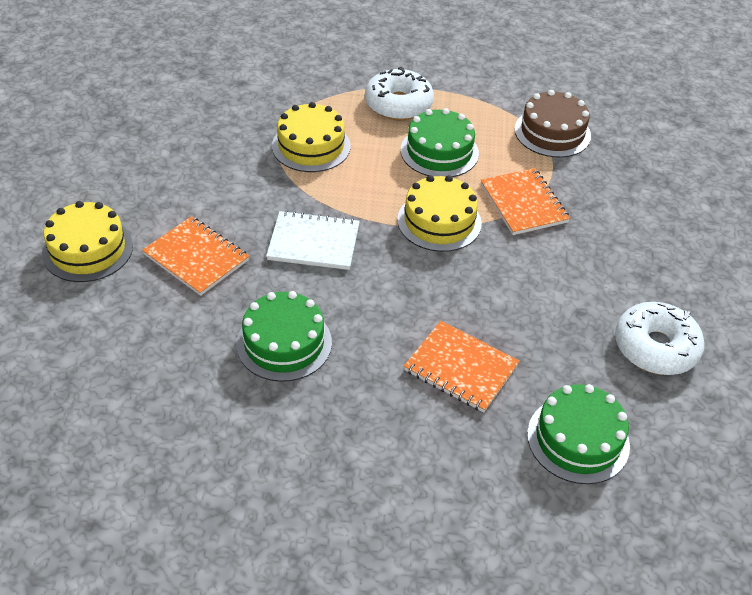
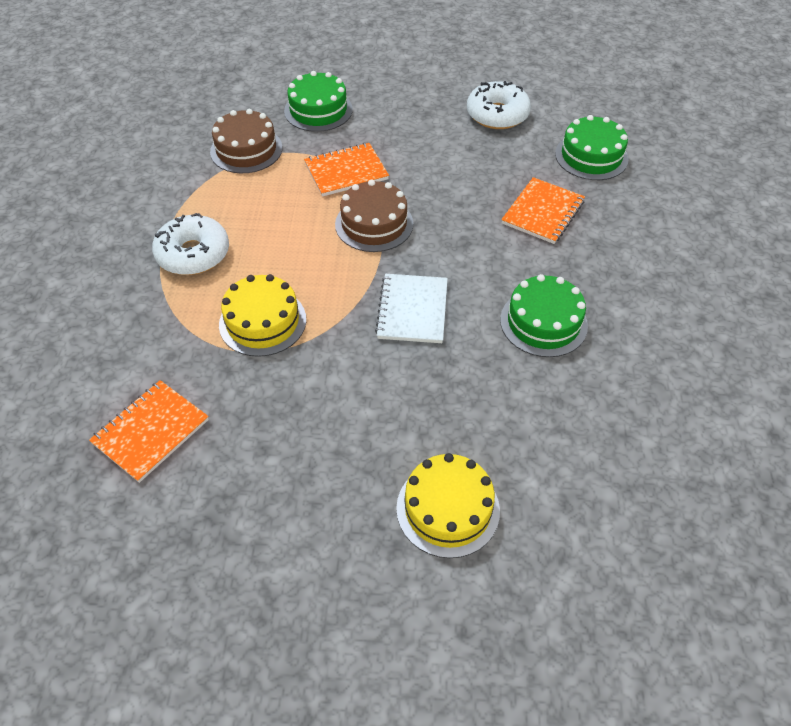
camera: 90 degrees left, 5 degrees up
orange notebook [142,216,249,296] -> orange notebook moved to [89,380,209,483]
yellow cake [397,175,482,252] -> brown cake [335,180,413,252]
green cake [401,108,479,177] -> green cake moved to [284,71,353,132]

